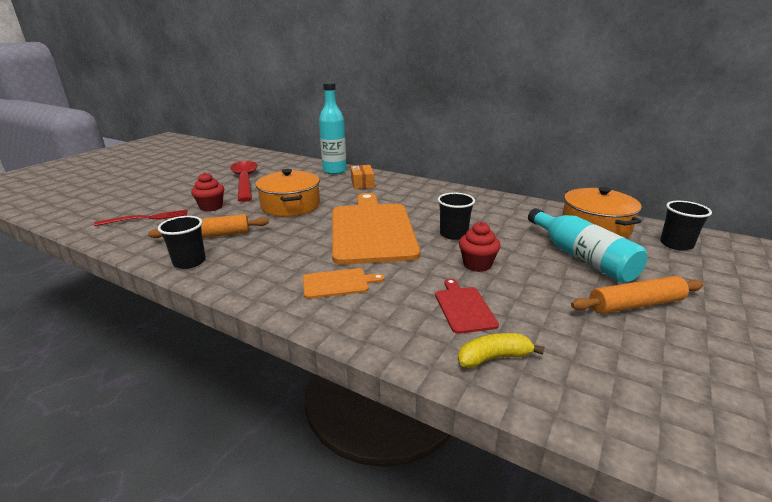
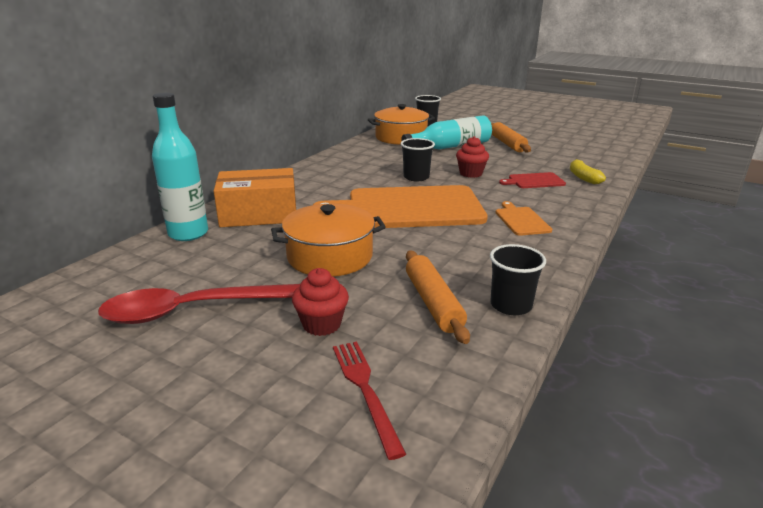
camera: 90 degrees left, 0 degrees up
orange box [351,165,375,189] -> orange box [214,168,296,227], size x1.83

